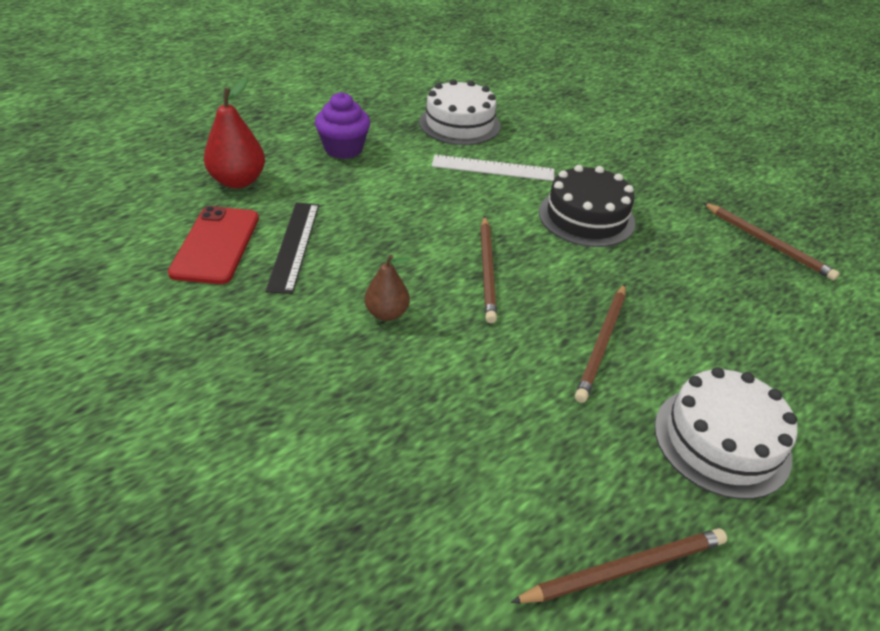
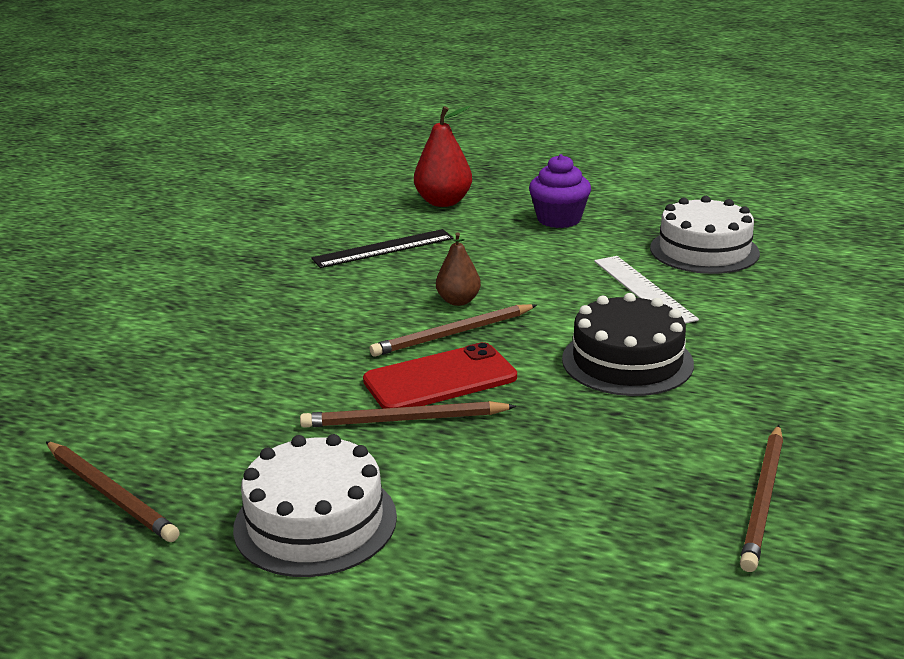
camera: 65 degrees right, 15 degrees down
red phone [168,206,259,284] -> red phone moved to [363,342,517,409]
brown pear [364,255,410,321] -> brown pear moved to [436,232,481,306]

